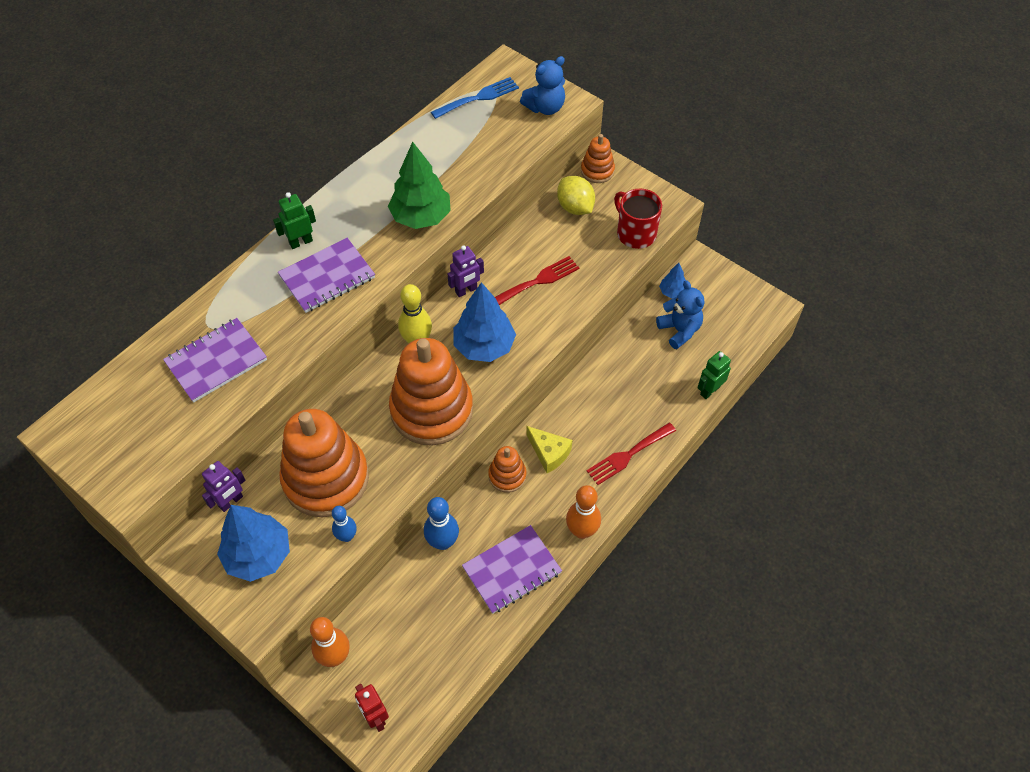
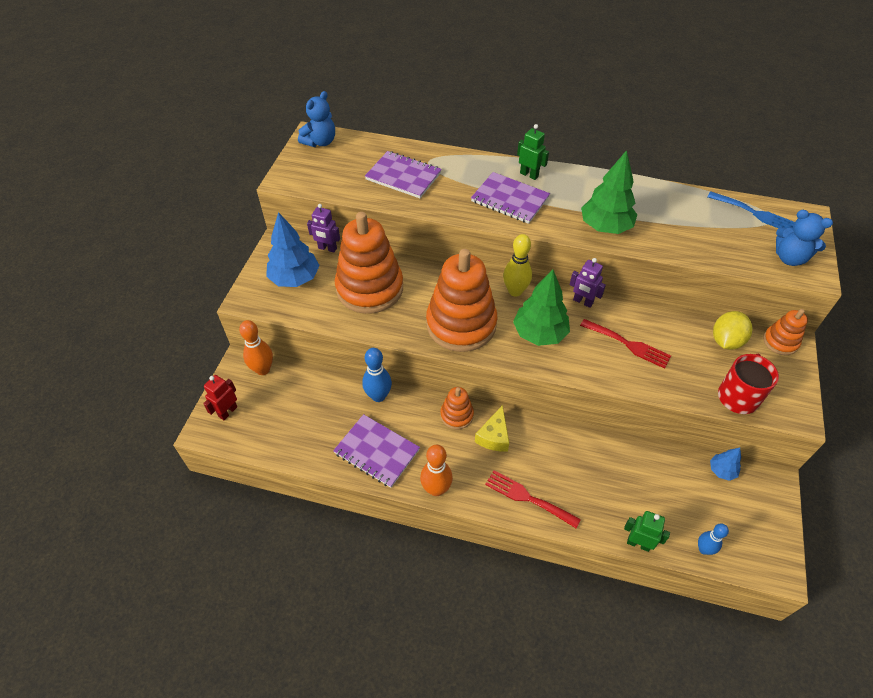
camera: 65 degrees right, 5 degrees down
blue bowling pin [332,506,357,542] -> blue bowling pin moved to [698,523,729,555]
blue tree [453,282,516,362] -> green tree [513,269,570,346]
blue teddy bear [656,280,704,349] -> blue teddy bear moved to [298,91,335,147]

